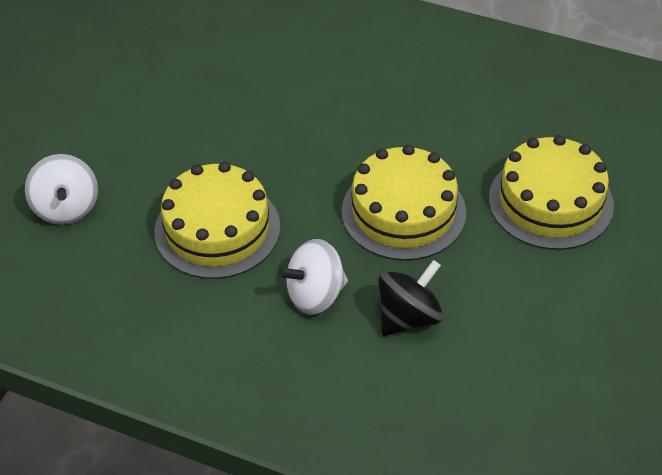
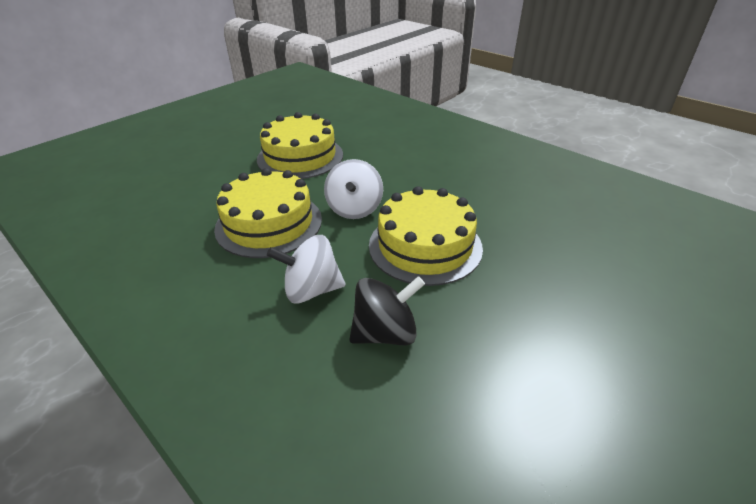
camera: 20 degrees right, 10 degrees down
white spinning top [25,154,98,225] -> white spinning top moved to [324,159,383,219]
yellow cake [489,135,614,250] -> yellow cake moved to [257,112,343,179]

